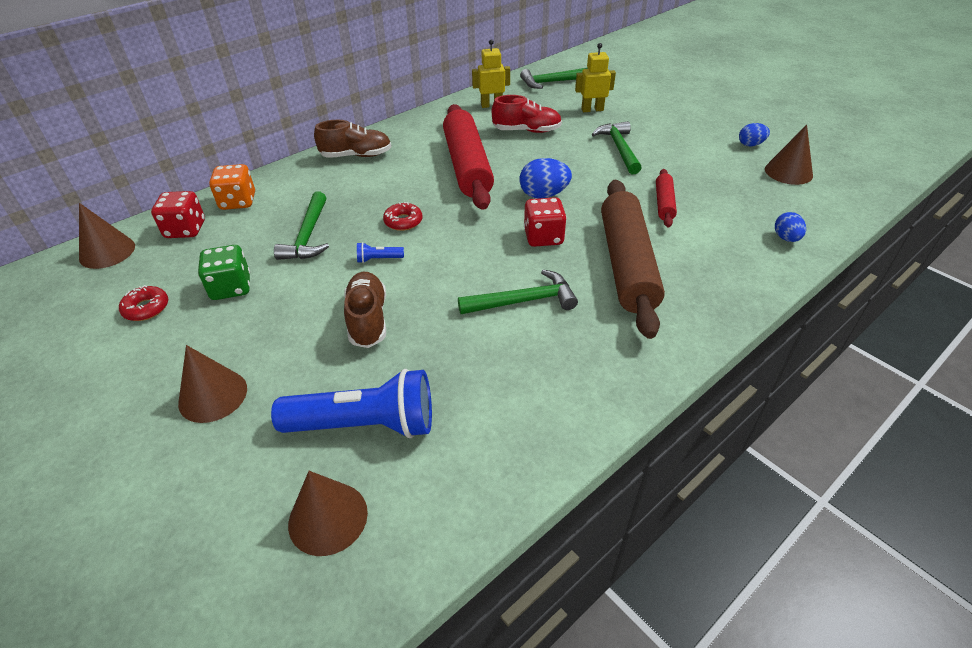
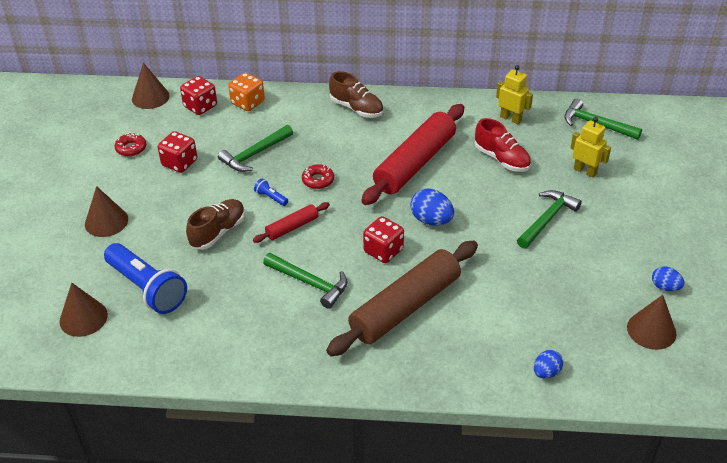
camera: 45 degrees right, 0 degrees up
green dice [198,245,250,300] -> red dice [158,131,197,173]
red rolling pin [656,169,677,227] -> red rolling pin moved to [253,202,330,243]

